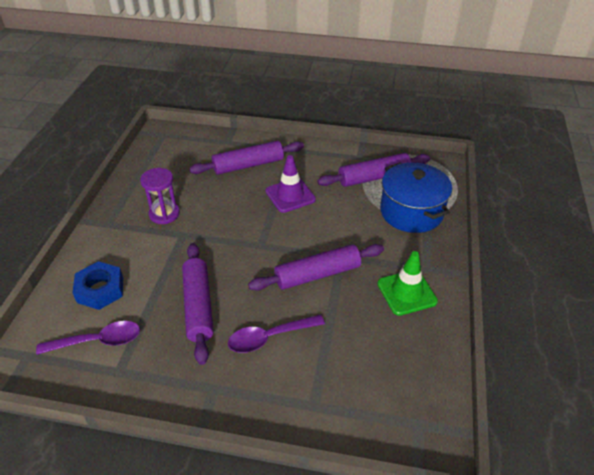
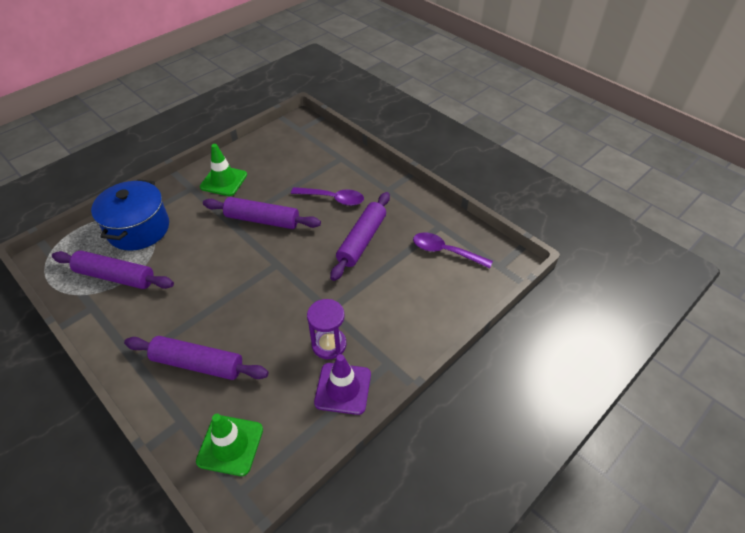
camera: 145 degrees left, 5 degrees up
blue nut [73,261,123,310] -> none
purple traffic cone [265,155,316,213] -> purple traffic cone moved to [314,354,371,415]
none -> green traffic cone [196,414,263,476]

